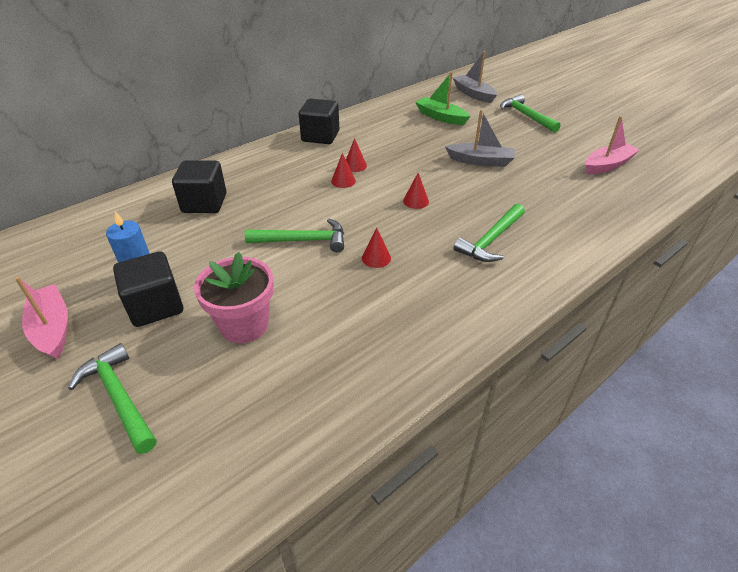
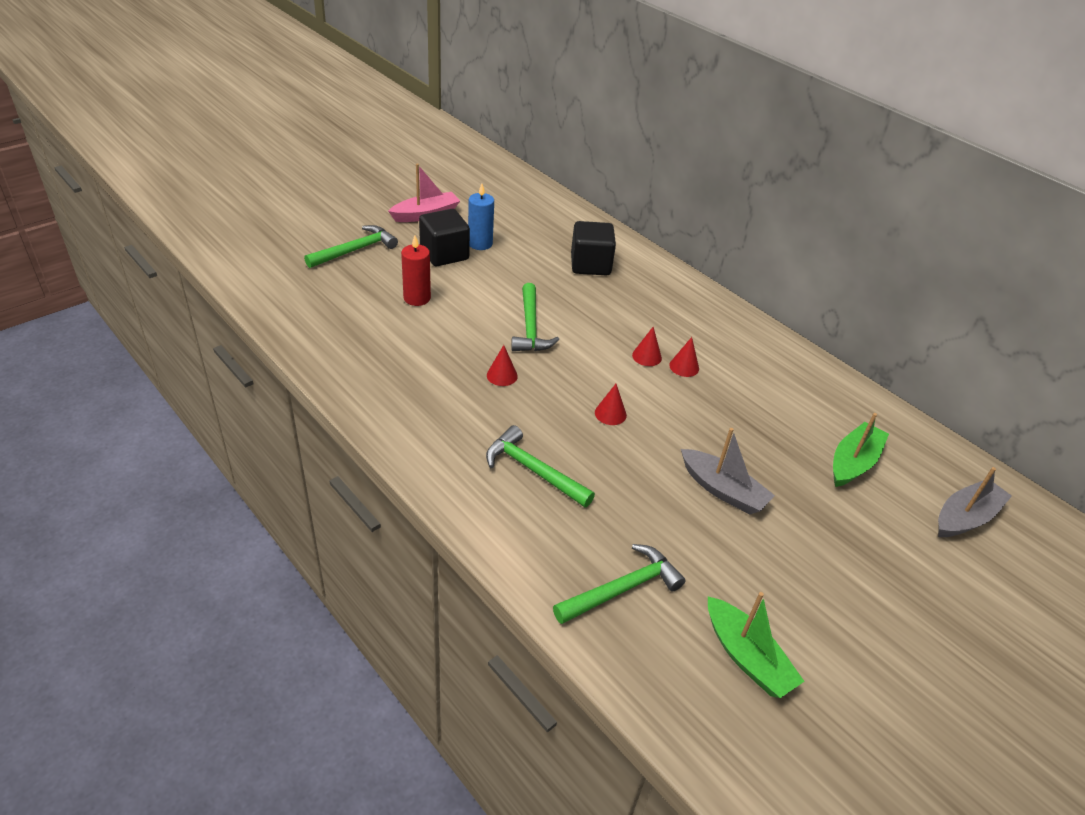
camera: 85 degrees right, 0 degrees up
pink flower pot [194,252,274,343] -> red candle [401,236,431,306]
black cube [299,99,339,144] -> none
grey boat [445,109,515,167] -> grey boat turned 60 degrees counterclockwise [681,428,775,514]
green hammer [500,95,561,133] -> green hammer moved to [553,544,685,624]
pink boat [586,116,640,174] -> green boat [708,592,805,698]

